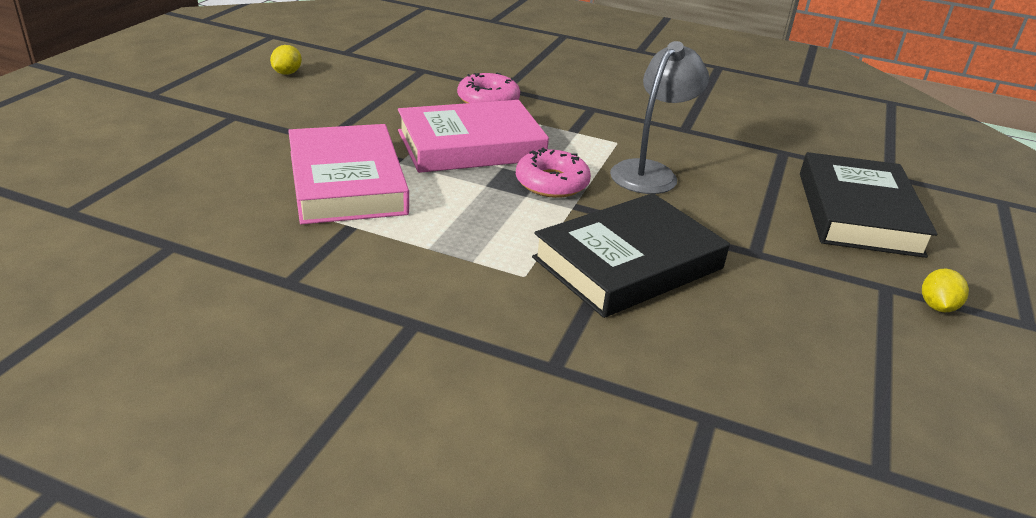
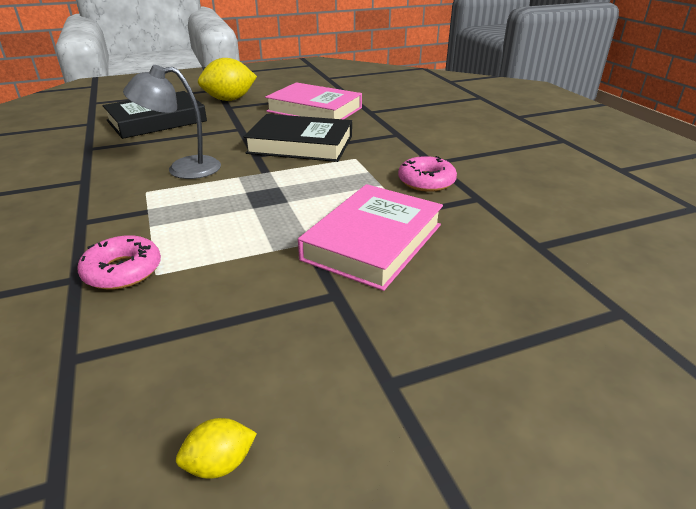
camera: 130 degrees left, 0 degrees up
pink book [398,100,549,173] -> pink book moved to [265,82,362,119]
pink donut [516,148,591,198] -> pink donut moved to [398,155,457,192]
yellow lemon [922,268,969,312] -> yellow lemon [198,58,257,101], size x2.12

